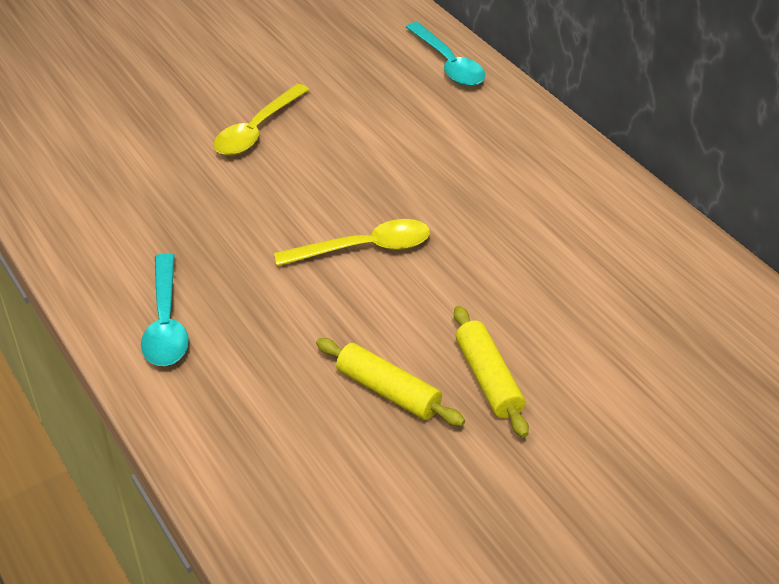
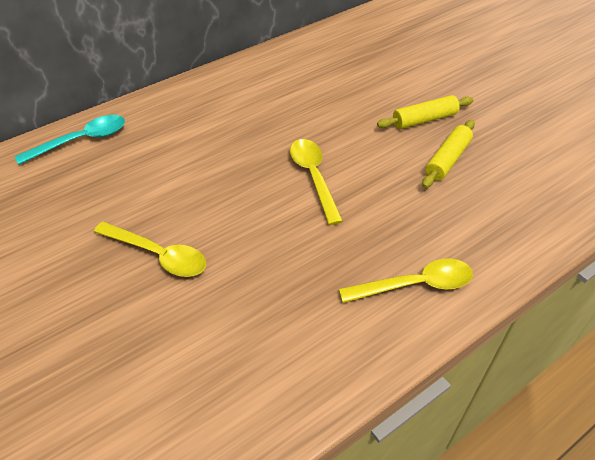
camera: 95 degrees left, 5 degrees up
turquoise spoon [141,253,189,366] -> yellow spoon [339,258,473,303]

